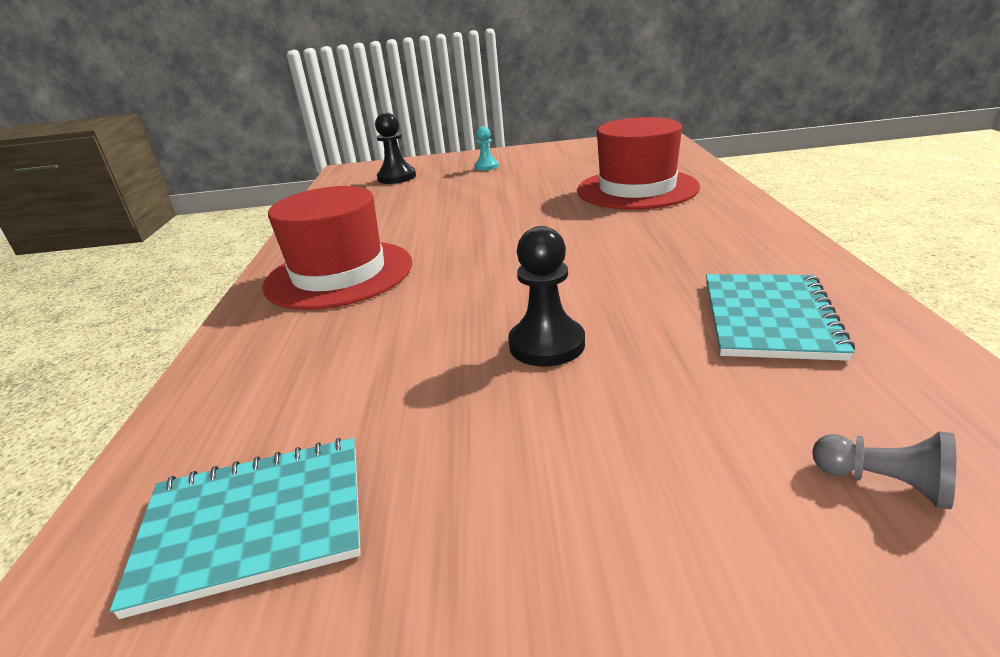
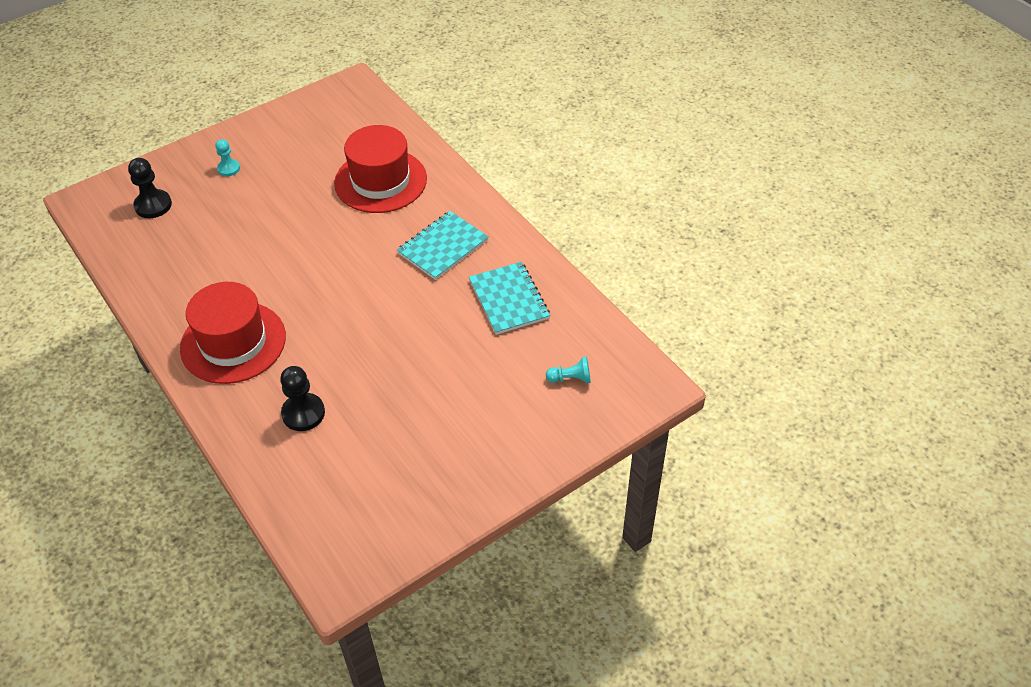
camera: 35 degrees left, 20 degrees up
turquoise notebook [110,438,361,619] -> turquoise notebook moved to [397,211,489,280]
black pawn [508,226,585,366] -> black pawn moved to [280,366,325,431]
grey pawn [812,431,956,509] -> turquoise pawn [546,357,591,383]

